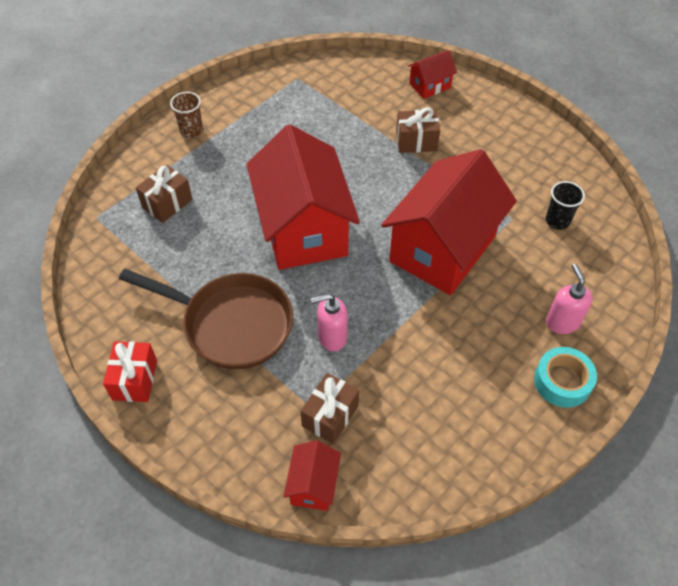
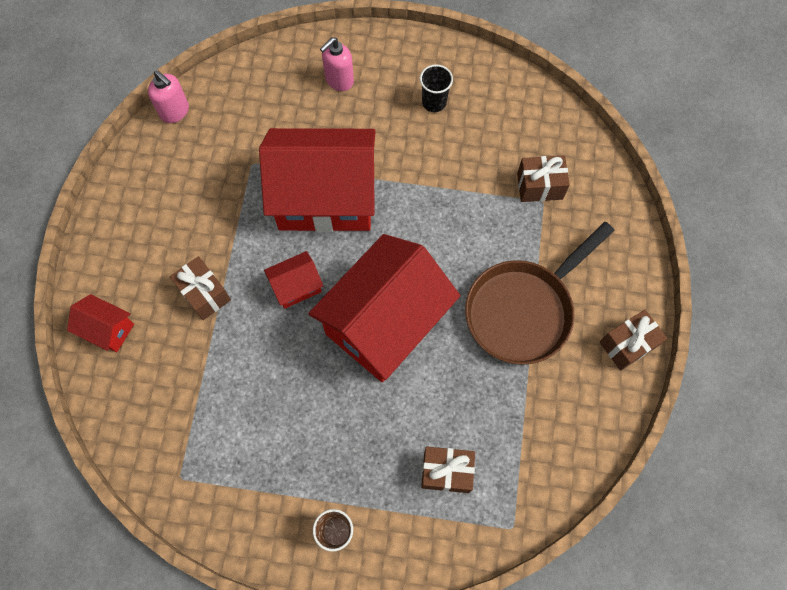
camera: 125 degrees left, 15 degrees up
red gift [103,341,157,402] -> brown gift [600,310,667,371]
brown pan [119,269,293,369] -> brown pan turned 120 degrees counterclockwise [465,222,614,365]
red house [283,440,341,511] -> red house moved to [264,251,323,309]
pink soap dispenser [311,293,348,351] -> pink soap dispenser moved to [148,71,189,123]
turquoise tape [534,347,597,408] -> none
black cup [546,181,585,230] -> black cup moved to [420,65,453,112]

